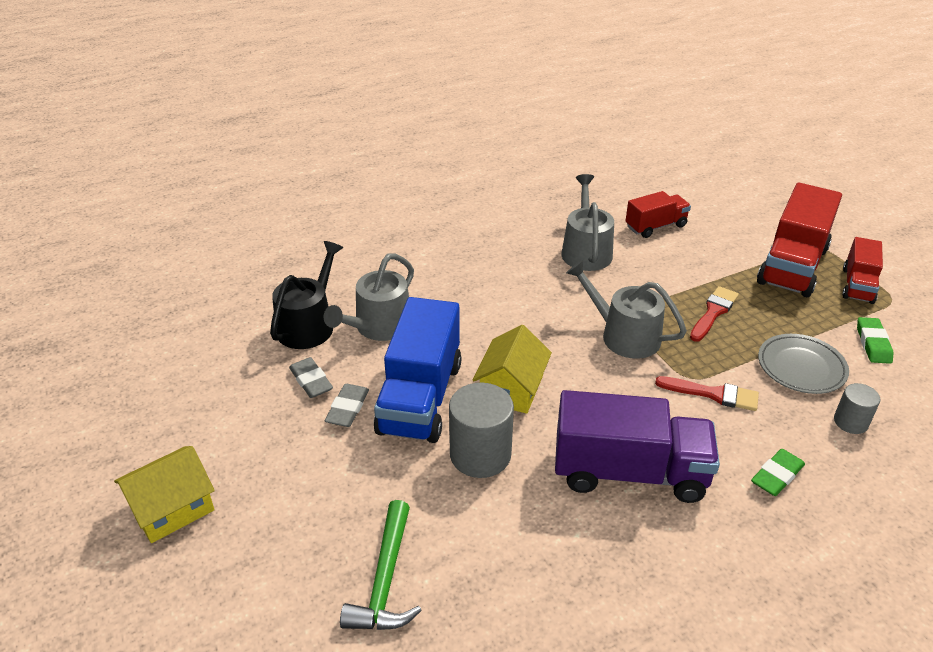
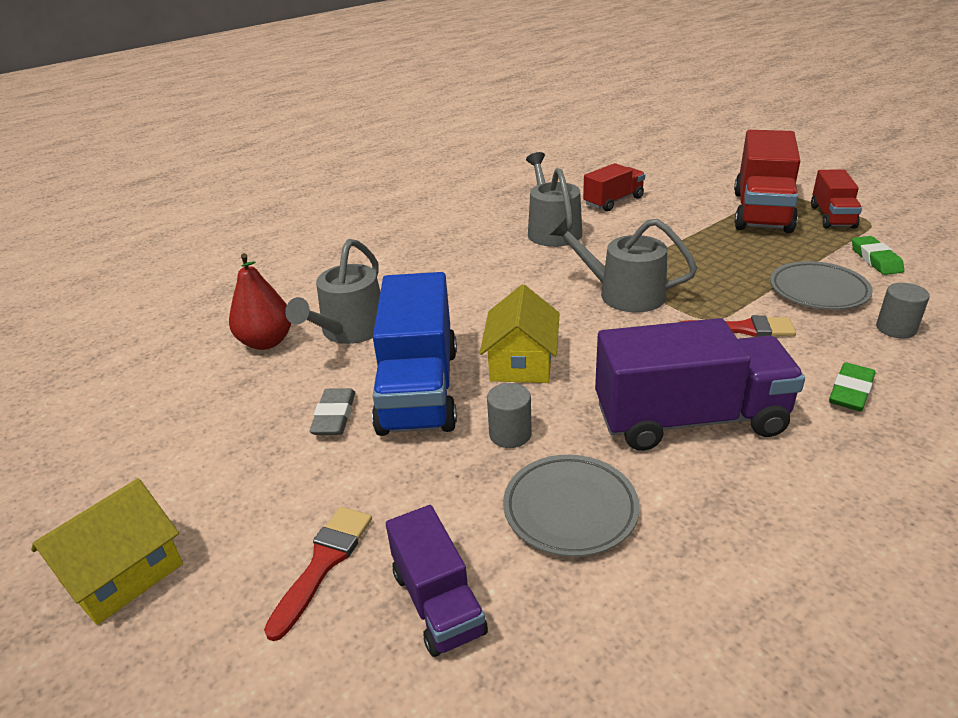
camera: 10 degrees left, 5 degrees down
black watering can [270,241,343,349] -> red pear [229,253,291,350]
grey eraser [289,357,333,398] -> none
green hammer [340,500,422,630] -> purple truck [386,505,488,657]
grey cylinder [449,383,514,478] -> grey cylinder [487,383,532,448], size x0.56
red brush [690,286,739,342] -> red brush moved to [264,507,372,641]
none -> grey plate [503,455,639,557]

